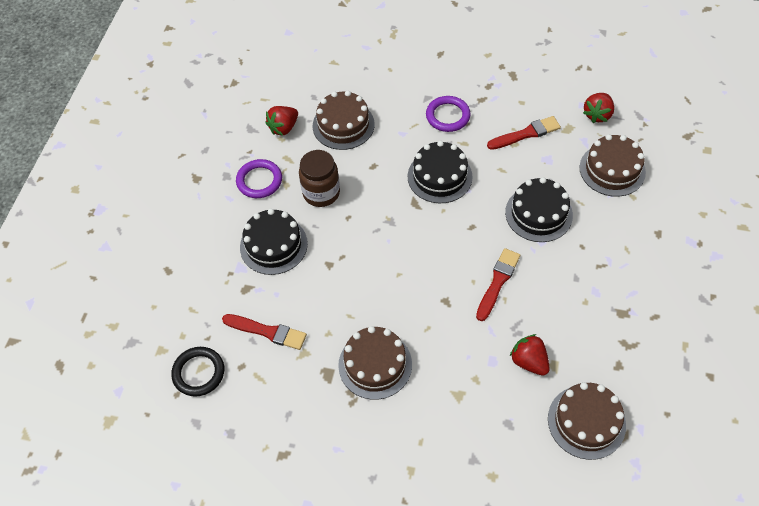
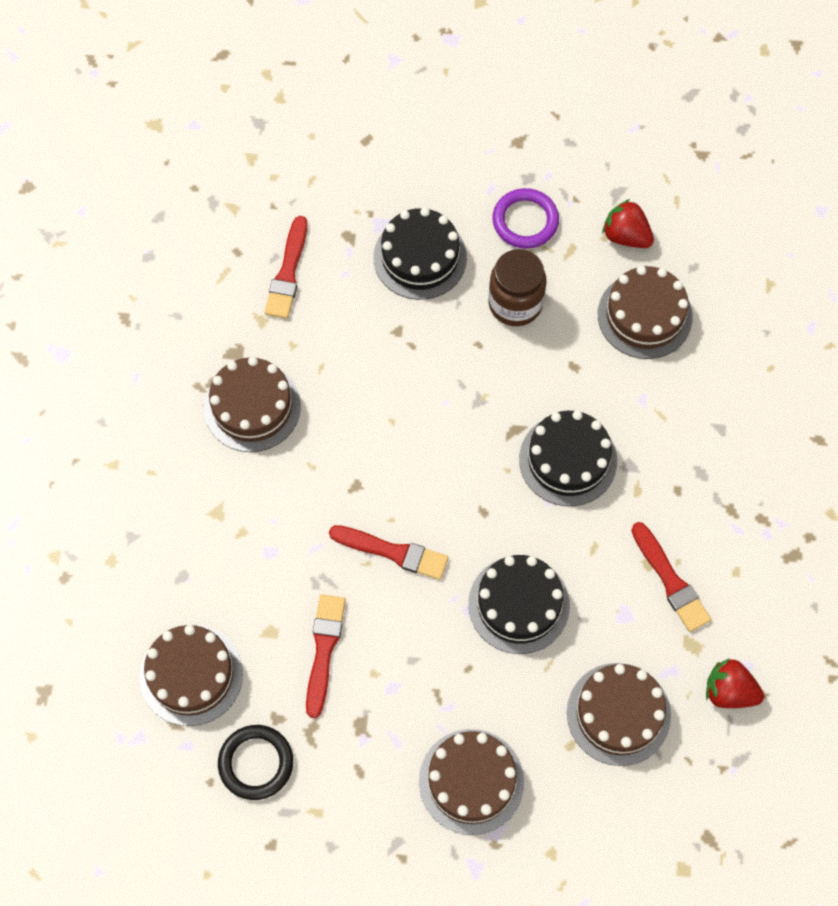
camera: 80 degrees right, 10 degrees up
black ring [171,347,224,397] -> black ring moved to [218,725,293,800]
purple ring [426,96,471,132] -> none
red strawberry [510,334,550,376] -> none
none -> red brush [306,595,346,718]
none -> brown cake [419,729,524,835]

